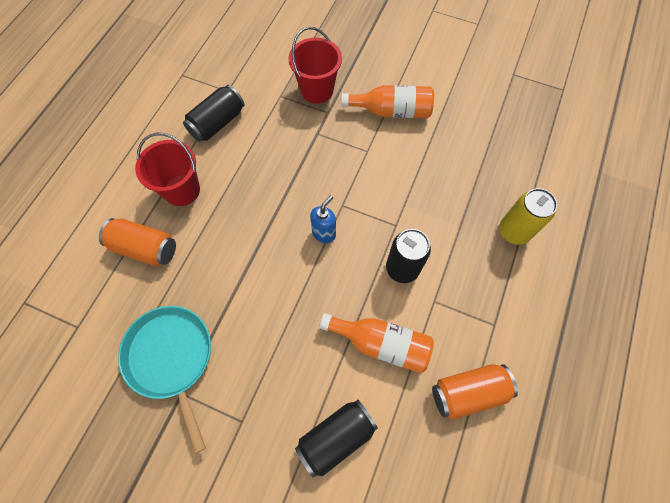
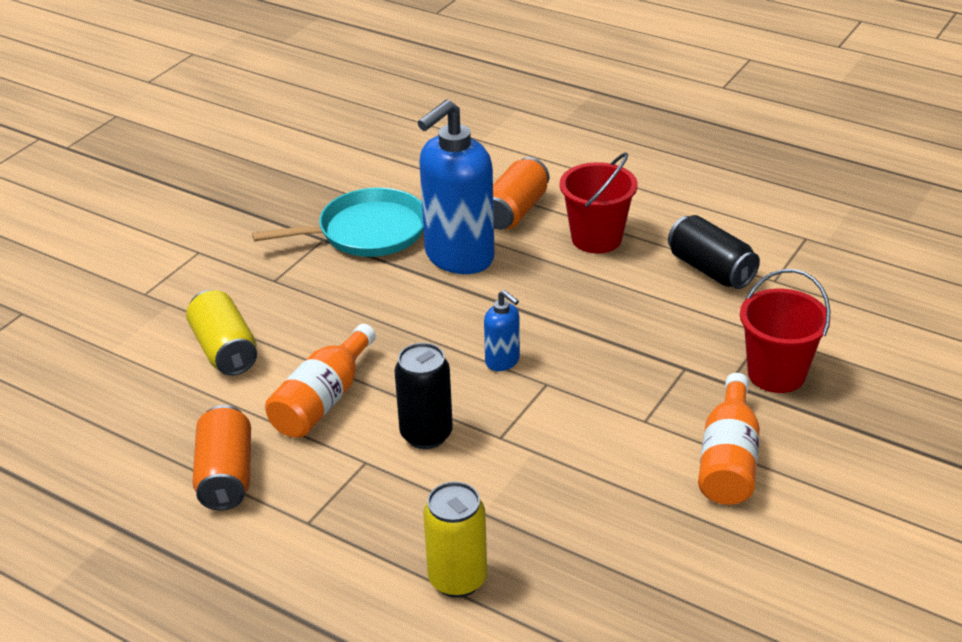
camera: 100 degrees right, 30 degrees down
black can [295,399,378,477] -> yellow can [186,290,257,376]
none -> blue soap dispenser [418,99,495,274]

